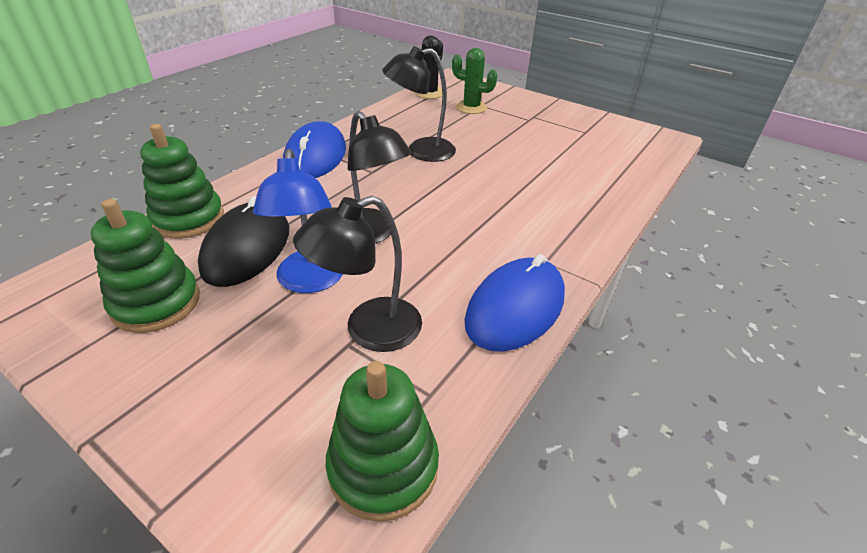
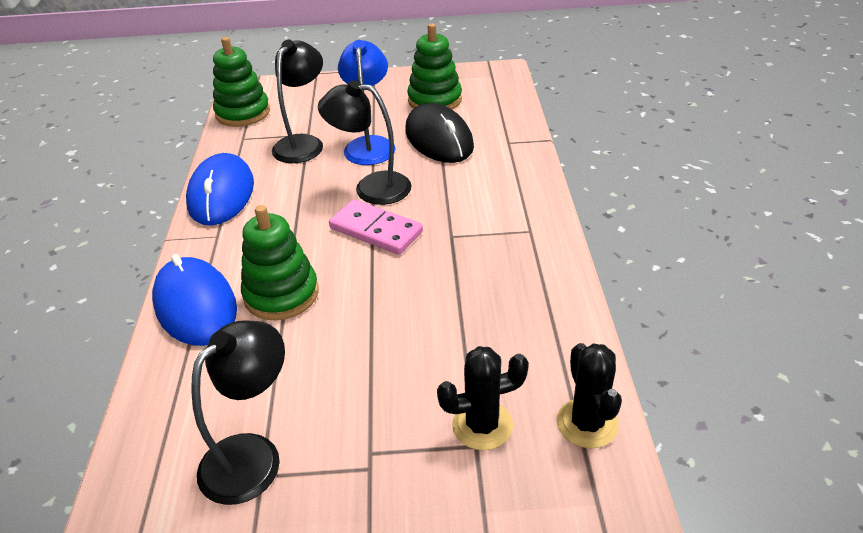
camera: 145 degrees right, 0 degrees up
green stacking toy [140,124,224,239] -> green stacking toy moved to [241,205,319,321]
blue lamp [253,149,343,293] -> blue lamp turned 45 degrees clockwise [338,40,396,165]
blue mouse [283,121,346,178] -> blue mouse moved to [152,254,237,346]
black lamp [382,46,456,162] -> black lamp moved to [191,320,285,505]
green cactus [452,48,498,114] -> black cactus [437,346,529,450]
none -> pink domino [329,199,423,255]

